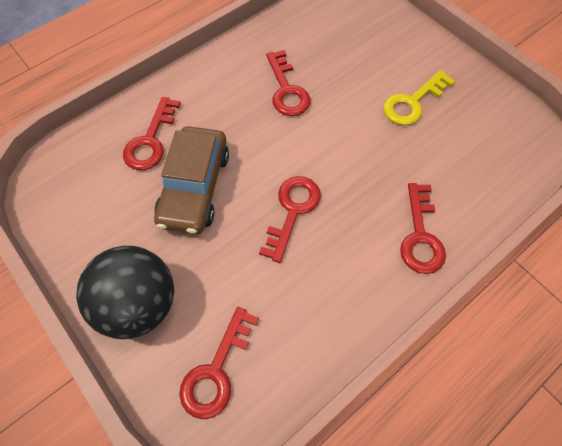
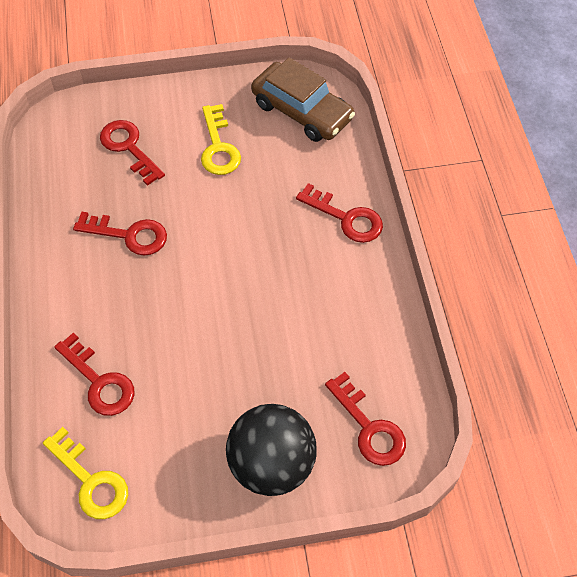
camera: 60 degrees left, 5 degrees down
brown car [154,126,229,234] -> brown car moved to [251,57,355,142]
red key [259,176,321,263] -> red key moved to [100,120,165,186]
none -> yellow key [43,427,128,519]

